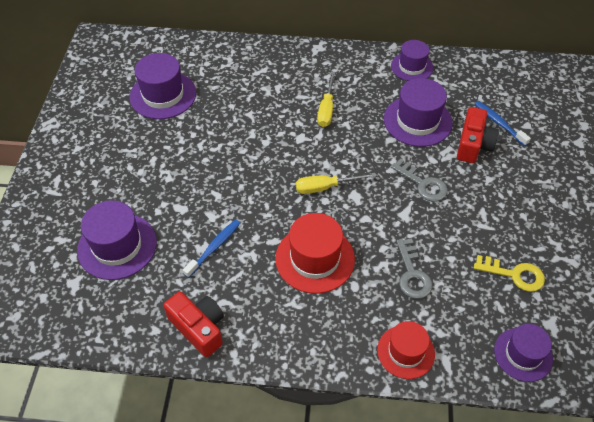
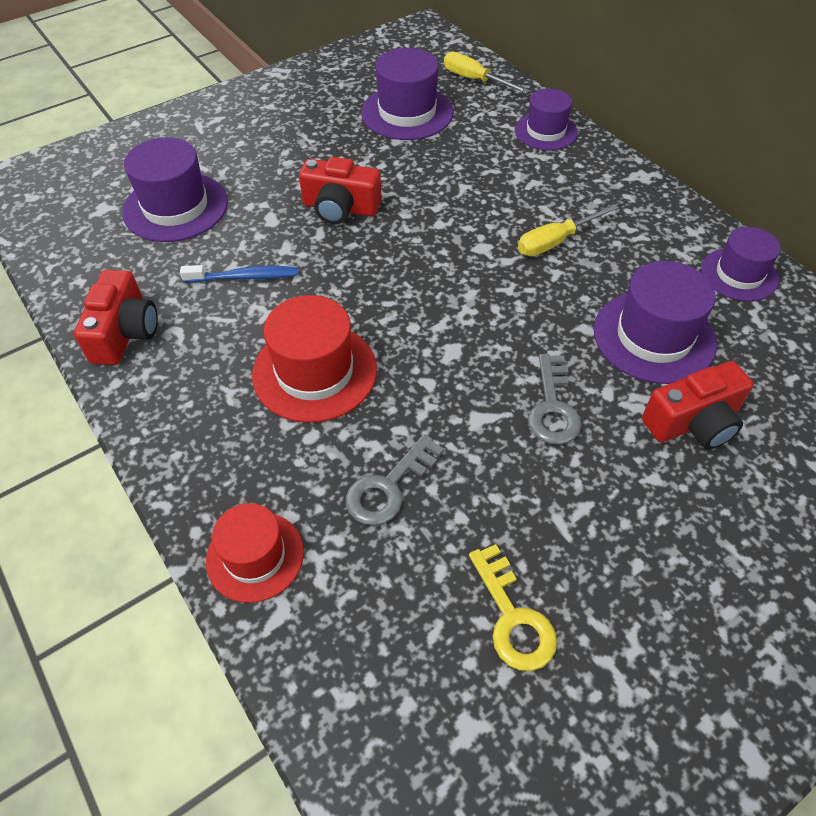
camera: 50 degrees right, 0 degrees up
yellow screwdriver [296,173,376,194] -> yellow screwdriver moved to [444,52,529,94]
blue toothbrush [475,101,531,146] -> none
purple hat [494,324,553,382] -> purple hat moved to [515,88,578,150]
none -> red camera [299,157,382,224]

